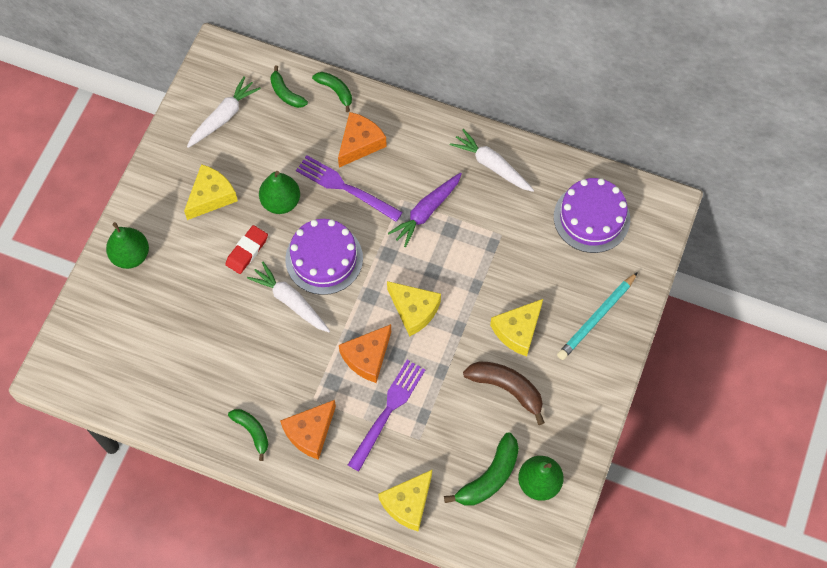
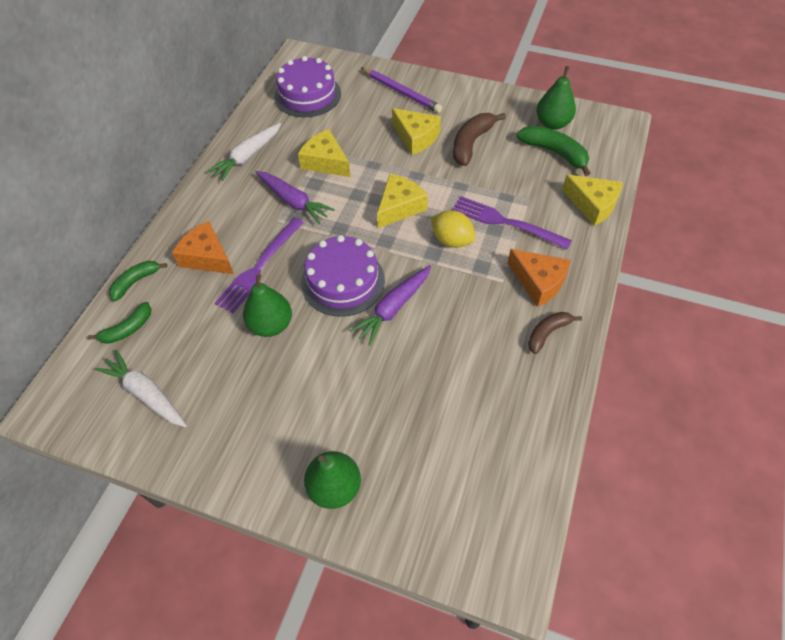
camera: 90 degrees left, 10 degrees down
yellow cheese [184,164,238,220] -> yellow cheese moved to [298,129,350,177]
red eraser [225,225,268,274] -> none
green banana [228,409,268,461] -> brown banana [528,312,582,354]
white carrot [247,262,330,332] -> purple carrot [350,265,431,346]
orange cheese [339,324,391,383] -> yellow lemon [431,210,476,248]
turquoise pencil [557,272,638,360] -> purple pencil [361,68,442,113]

